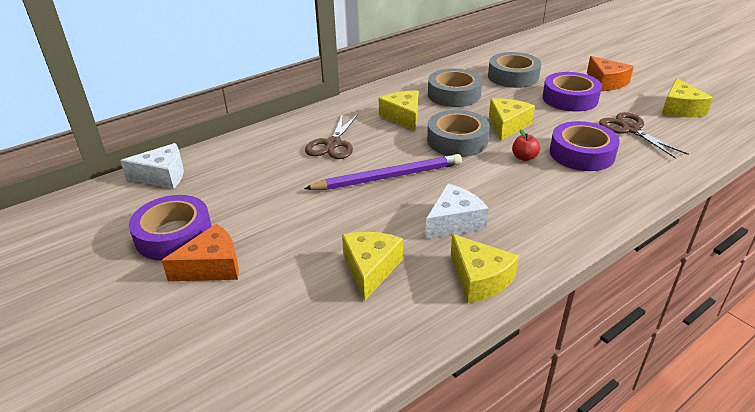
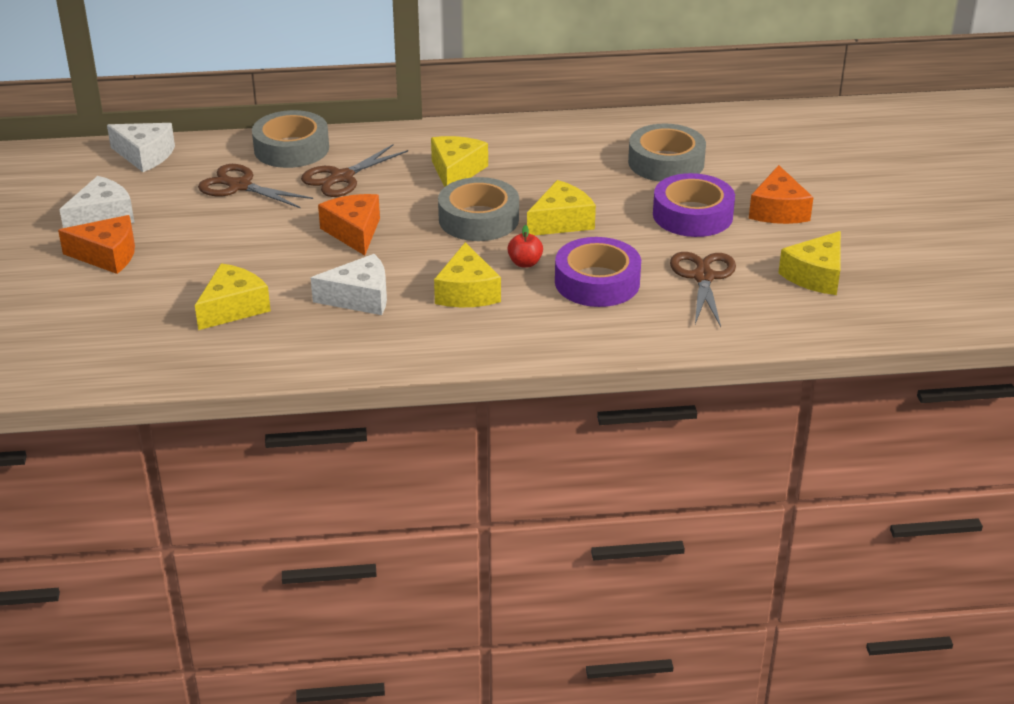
camera: 30 degrees right, 0 degrees up
purple tape [129,195,212,260] -> white cheese [59,176,134,228]
purple pencil [304,154,462,190] -> orange cheese [318,194,380,255]
grey tape [428,68,482,107] -> grey tape moved to [252,110,329,168]
yellow cheese [451,234,519,303] -> yellow cheese moved to [434,242,501,307]
none -> brown scissors [198,164,313,208]

